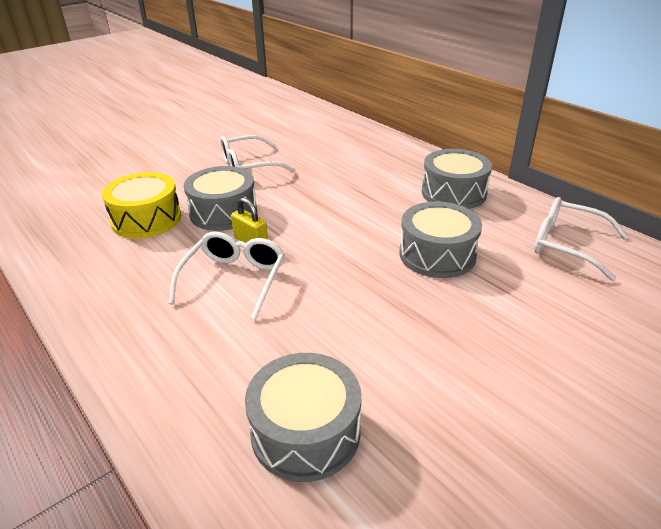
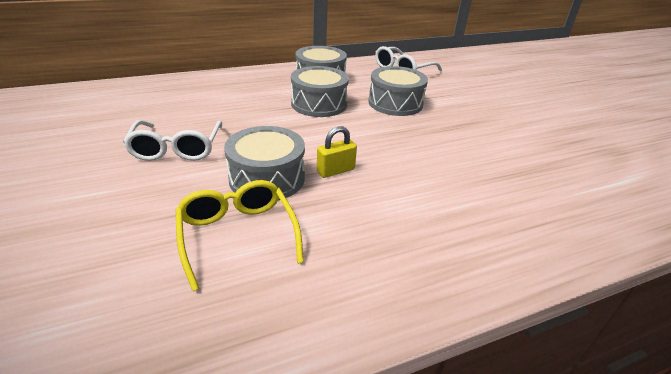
camera: 75 degrees left, 0 degrees up
yellow drum [102,172,181,238] -> yellow glasses [176,180,304,291]
white glasses [169,232,285,320] -> none
grey drum [245,353,361,482] -> grey drum moved to [291,66,349,117]

